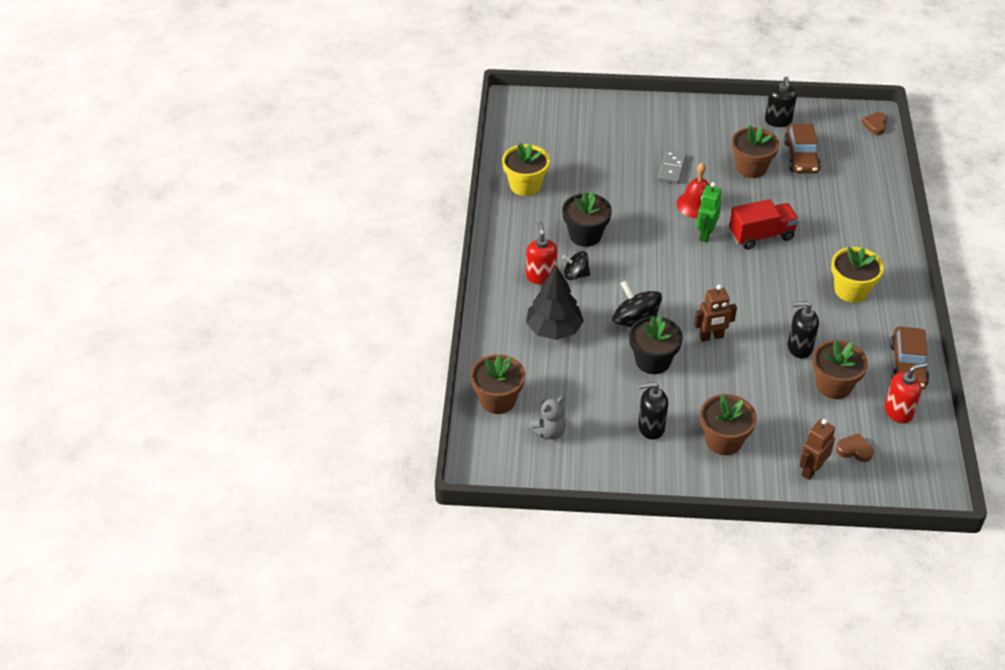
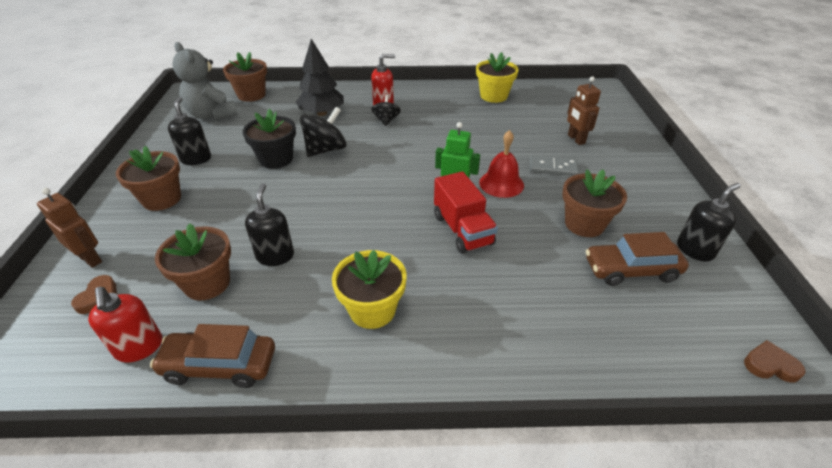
camera: 85 degrees right, 5 degrees down
grey teddy bear [528,396,566,439] -> grey teddy bear [172,42,238,120], size x1.71
black flower pot [562,191,612,247] -> none
brown robot [694,285,737,342] -> brown robot moved to [567,76,601,145]
black soap dispenser [765,77,797,127] -> black soap dispenser turned 150 degrees clockwise [677,183,741,262]

